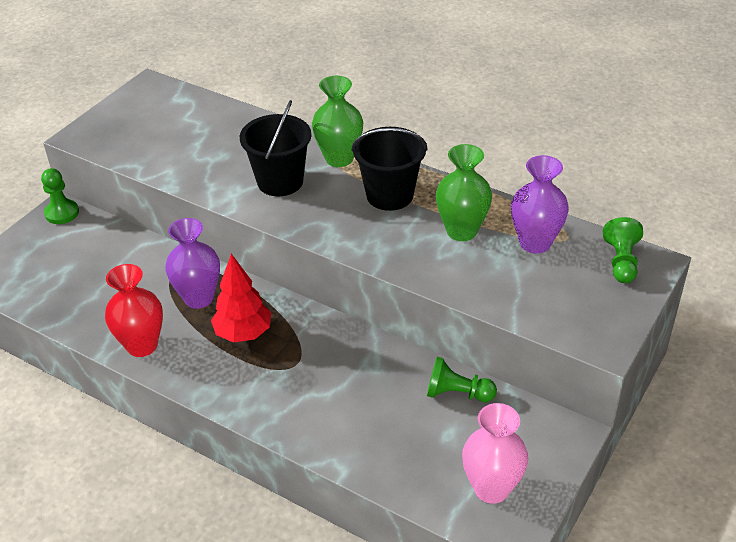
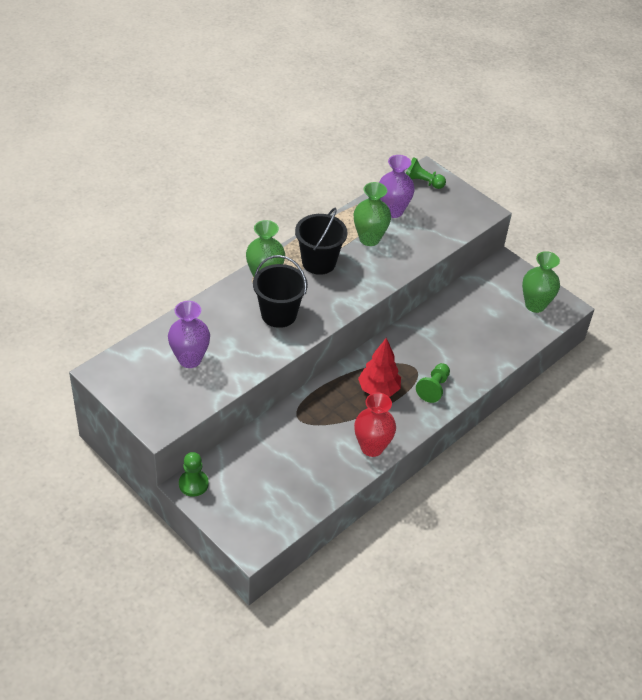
camera: 80 degrees left, 5 degrees up
purple vase [165,218,220,309] -> purple vase moved to [168,301,210,368]
green pawn [427,357,497,402] -> green pawn moved to [416,363,450,403]
pink vase [462,403,528,504] -> green vase [522,251,560,313]

